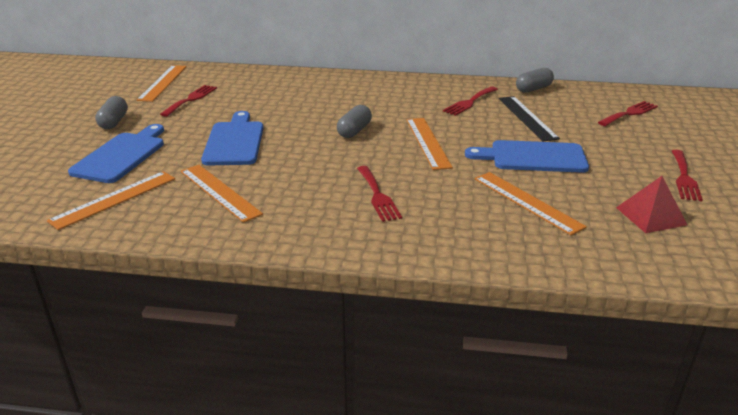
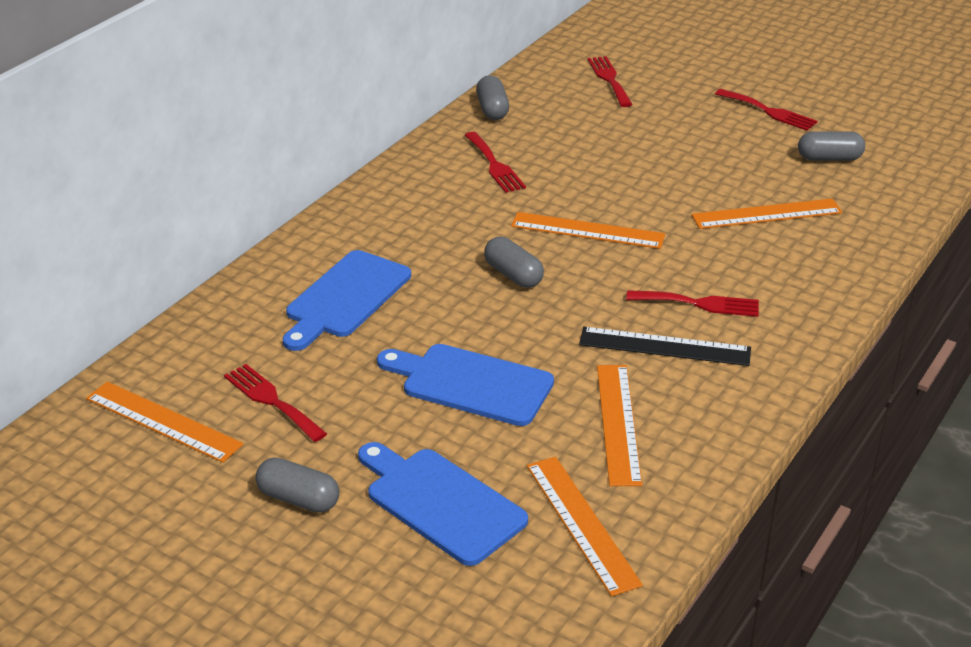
camera: 65 degrees left, 5 degrees up
orange ruler [181,165,263,223] -> orange ruler turned 75 degrees counterclockwise [597,365,642,486]
blue cutting board [465,140,589,173] -> blue cutting board moved to [283,250,411,351]
black ruler [499,96,560,141] -> black ruler moved to [579,327,751,366]
red pyramid [616,176,687,233] -> grey capsule [798,131,865,161]

